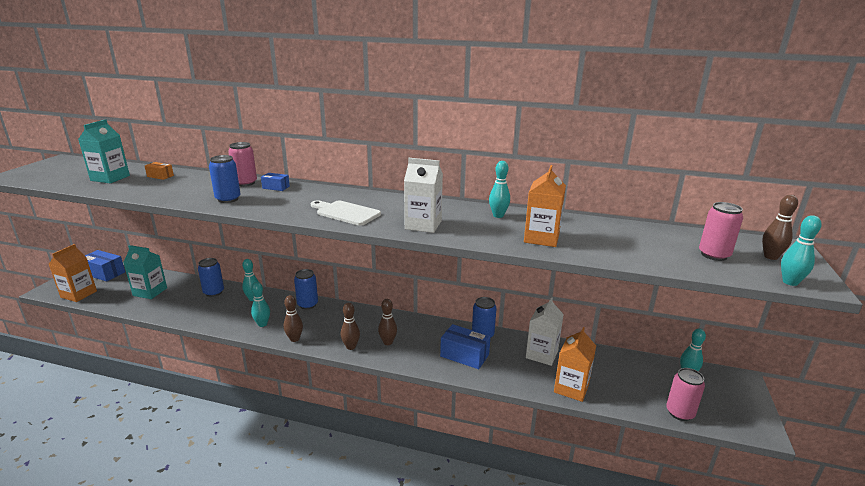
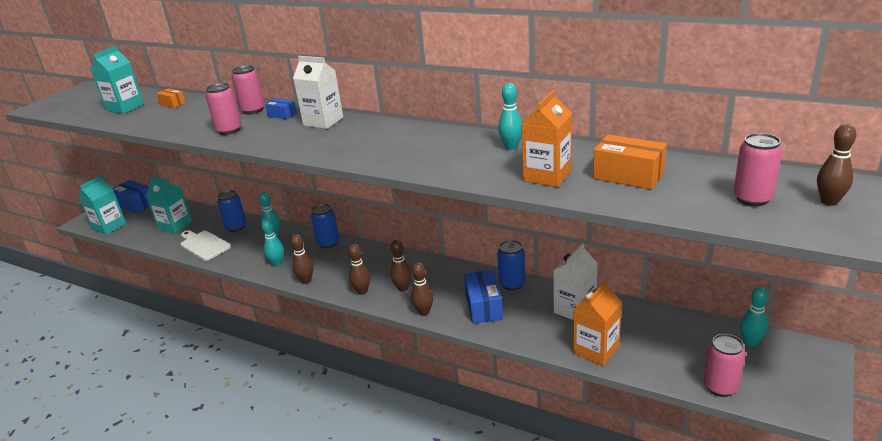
camera: 15 degrees right, 5 degrees up
orange carton [49,244,97,302] -> turquoise carton [79,175,126,235]
blue can [209,155,241,203] -> pink can [206,83,242,135]
white cutting board [311,200,381,226] -> white cutting board moved to [180,230,231,261]
white carton [404,158,443,233] -> white carton moved to [293,56,343,129]
blue box [440,324,491,369] -> blue box turned 45 degrees clockwise [464,270,503,324]
turquoise bowling pin [781,215,822,286] -> none
none -> brown bowling pin [411,262,433,316]
none -> orange box [593,134,667,190]

